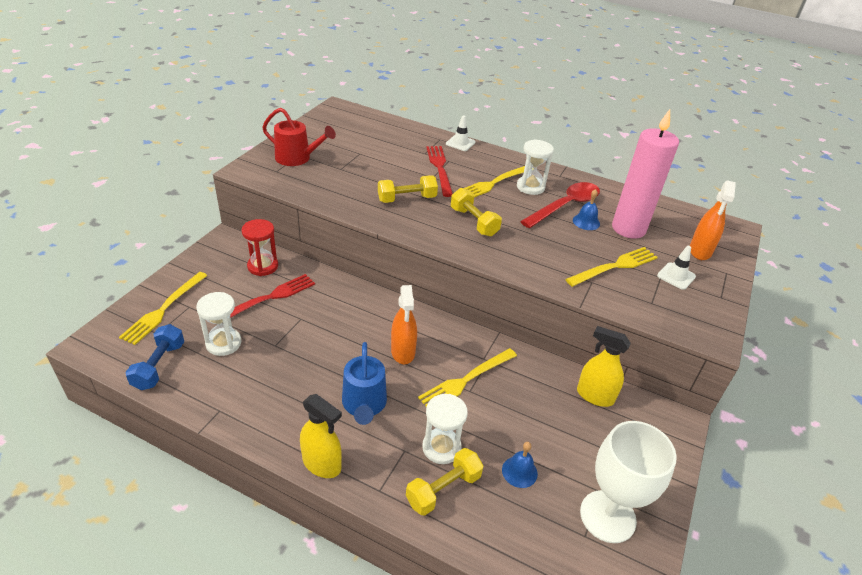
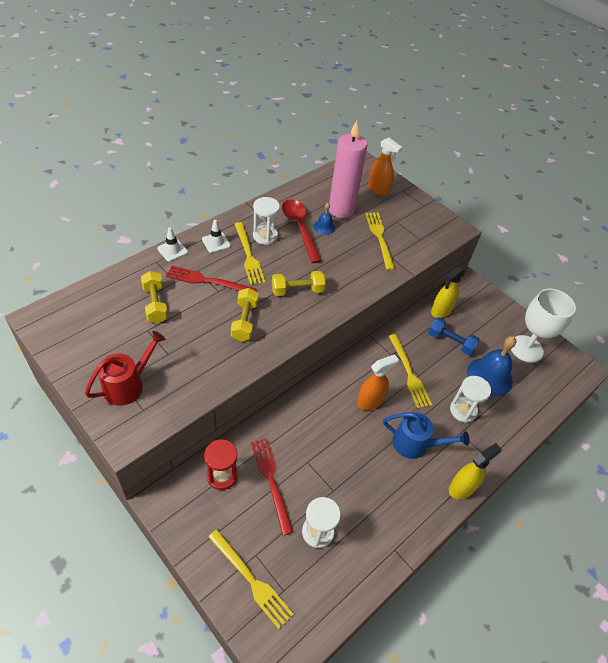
camera: 70 degrees left, 10 degrees up
blue dumbbell [125,324,184,390] -> blue dumbbell moved to [428,317,480,355]
orange spray bottle [391,285,417,364] -> orange spray bottle turned 45 degrees counterclockwise [357,354,399,410]
yellow dumbbell [406,448,483,516] -> yellow dumbbell moved to [141,271,168,323]
blue bell [502,442,538,488] -> blue bell [467,336,516,396], size x1.97
white traffic cone [657,246,696,290] -> white traffic cone moved to [202,220,231,253]

